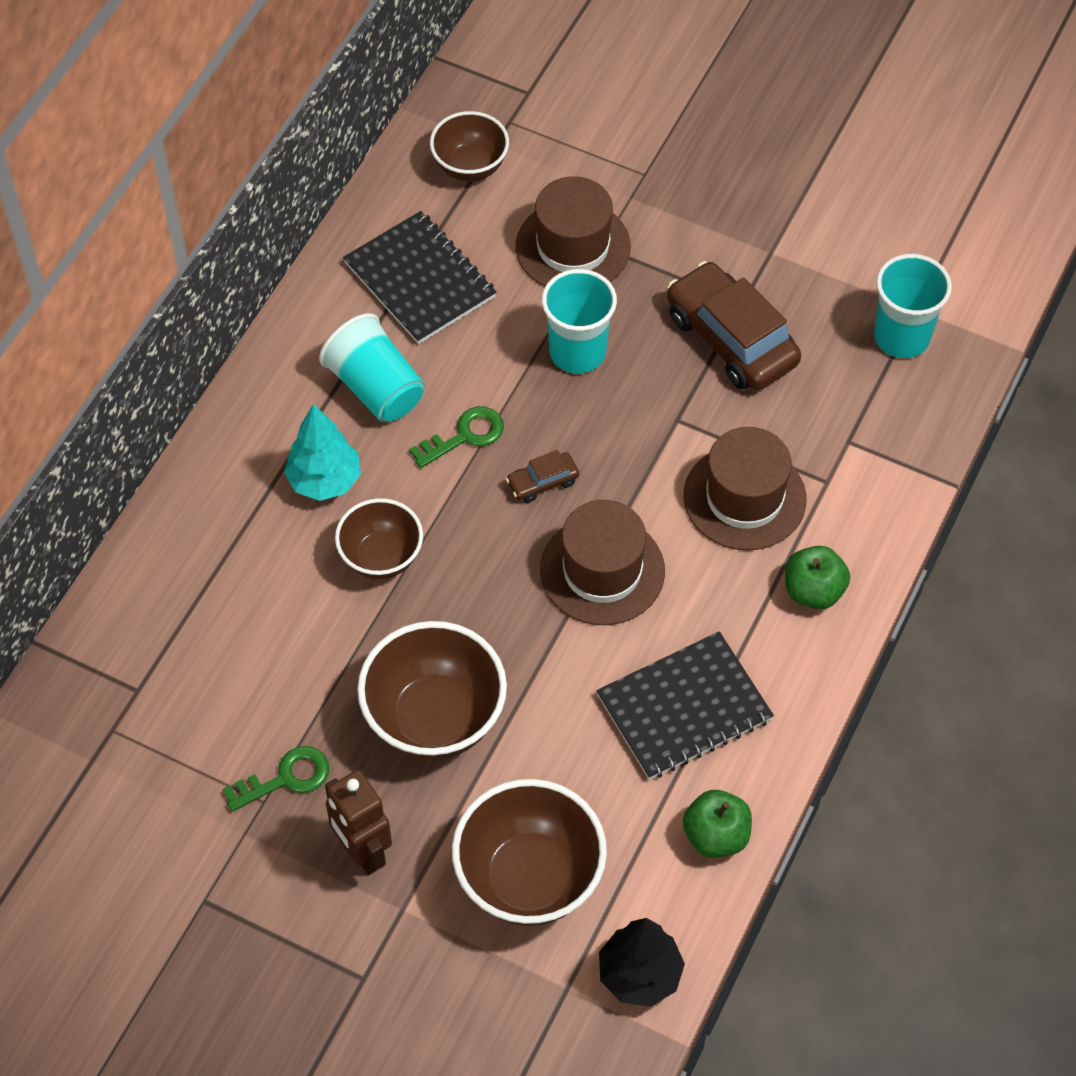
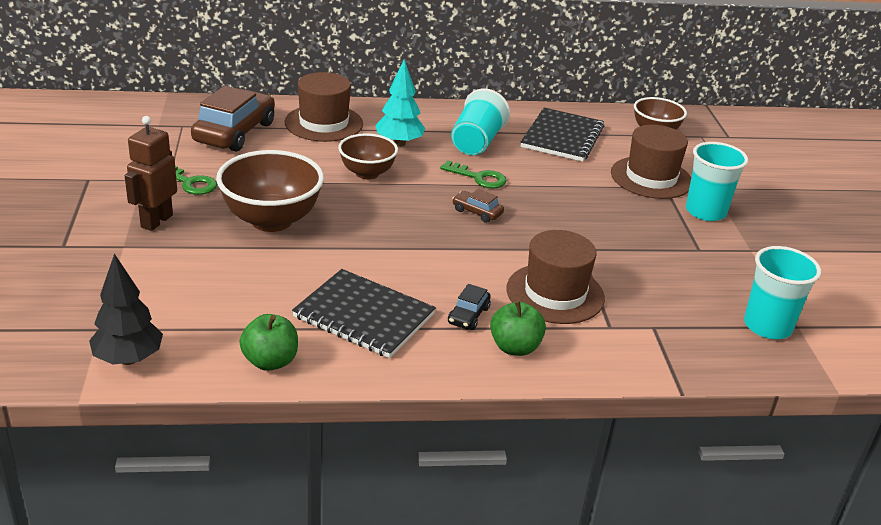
camera: 55 degrees right, 25 degrees down
brown bowl [452,779,607,926] -> none
brown hat [540,500,665,625] -> brown hat moved to [285,72,363,142]
turquoise cup [542,269,617,374] -> turquoise cup moved to [686,142,748,221]
brown car [667,261,801,390] -> brown car moved to [191,86,275,151]
none -> black car [448,284,491,330]

